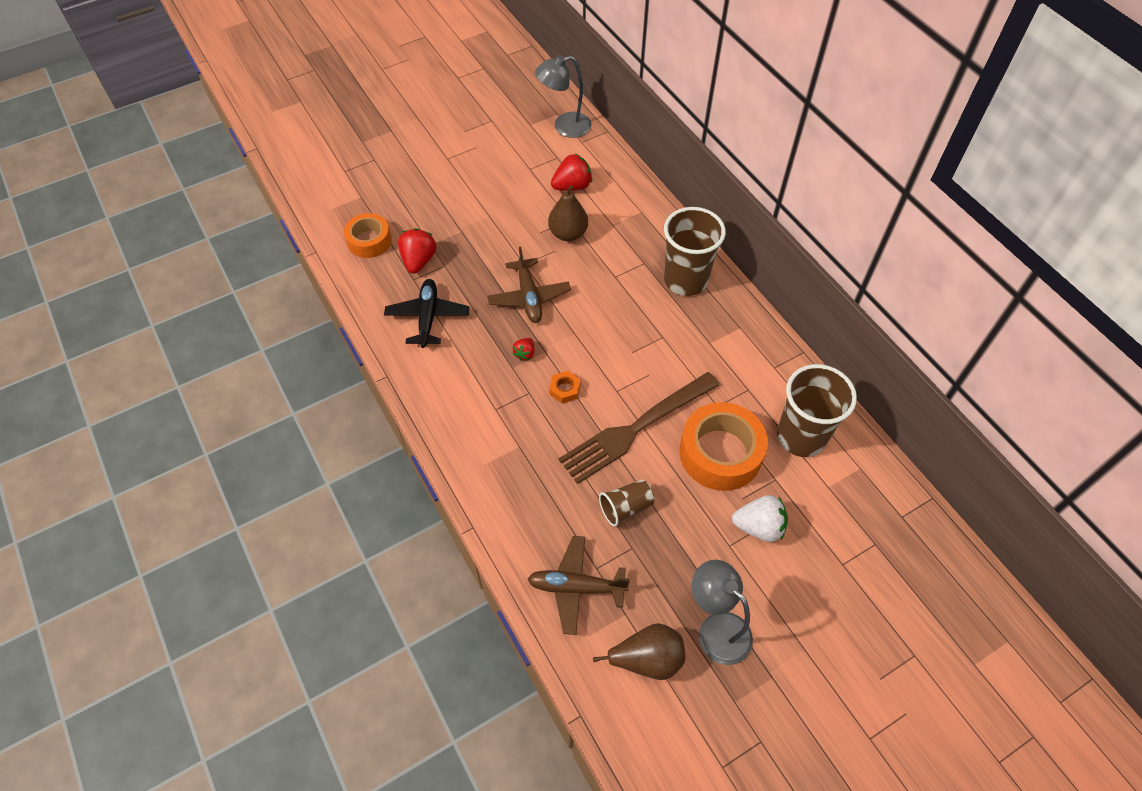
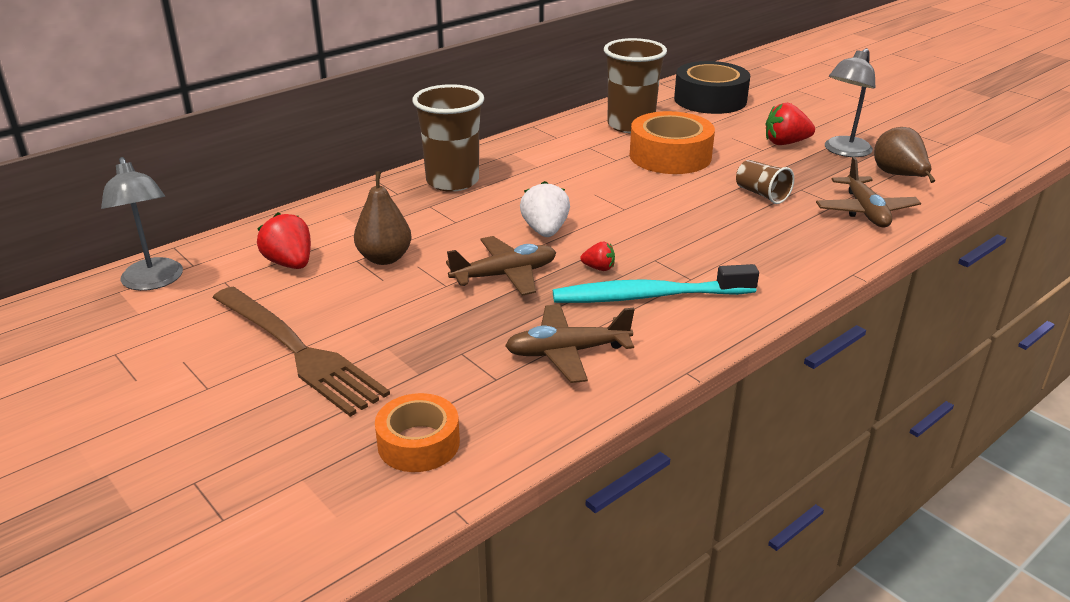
camera: 100 degrees left, 25 degrees down
black plane [384,279,469,348] -> brown plane [505,304,635,383]
red strawberry [398,228,436,274] -> red strawberry moved to [766,103,815,145]
orange nut [549,371,581,404] -> none
brown fork [559,372,719,484] -> brown fork moved to [213,287,390,417]
white strawberry [732,495,788,542] -> white strawberry moved to [520,181,570,237]
none -> turquoise toothbrush [553,264,759,303]
none -> black tape [674,61,750,114]

